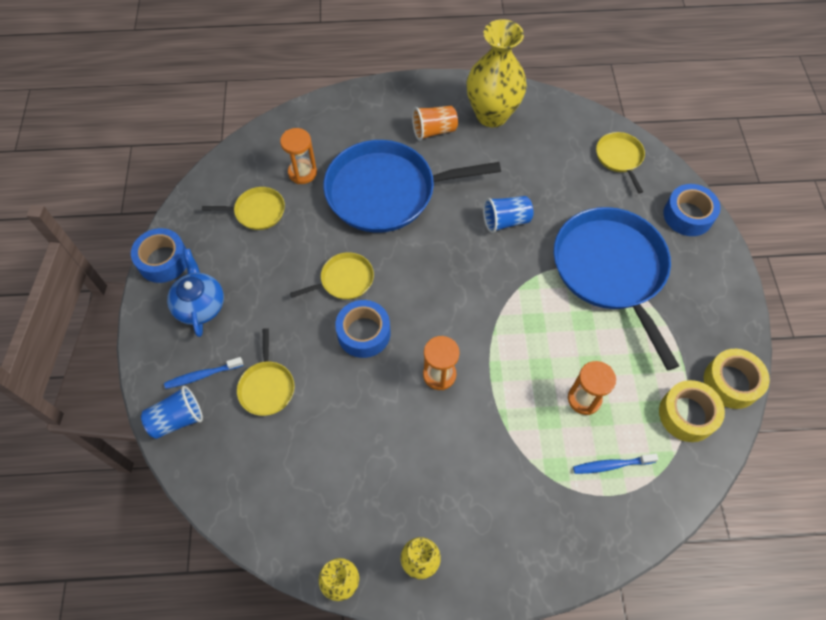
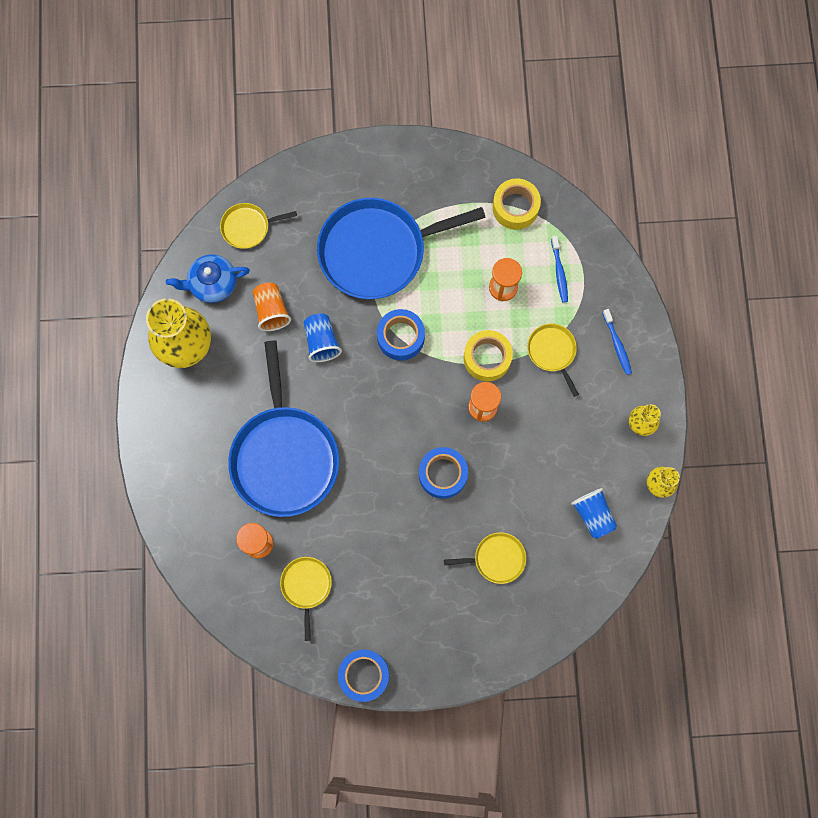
camera: 90 degrees left, 15 degrees up
blue cup [141,385,203,439] -> blue cup moved to [571,488,617,539]
blue toothbrush [164,357,243,389] -> blue toothbrush moved to [603,309,632,375]
blue teapot [167,249,224,337] -> blue teapot moved to [166,254,250,303]
yellow pan [290,252,374,300] -> yellow pan moved to [527,324,579,397]
orange cup [412,106,458,141] -> orange cup moved to [253,282,291,331]
blue tape [663,184,721,236] -> blue tape moved to [377,309,425,361]
yellow tape [704,349,770,409] -> yellow tape moved to [464,330,513,381]

